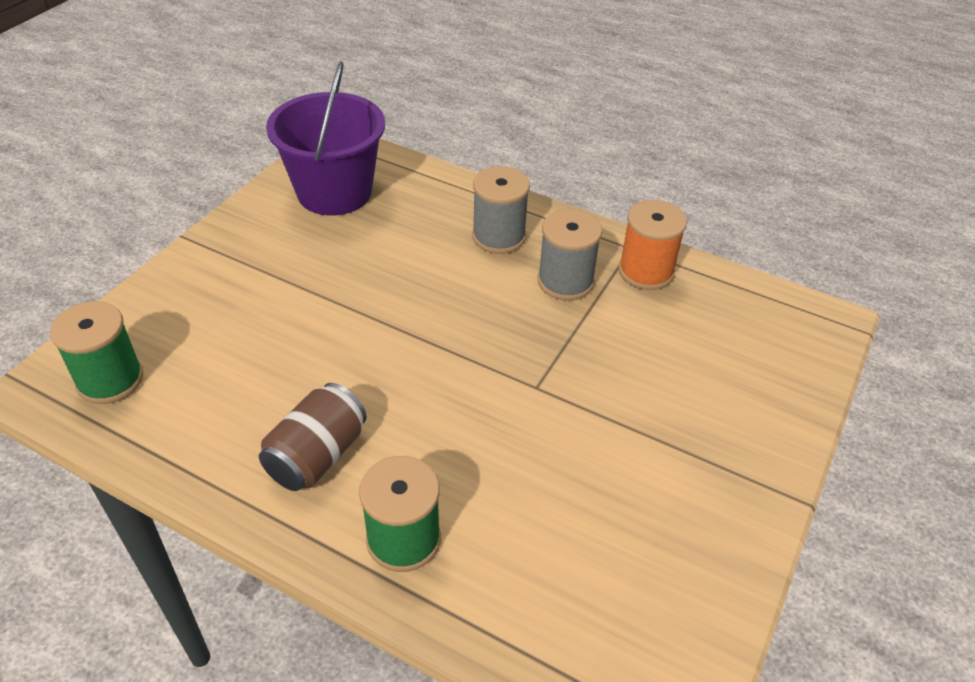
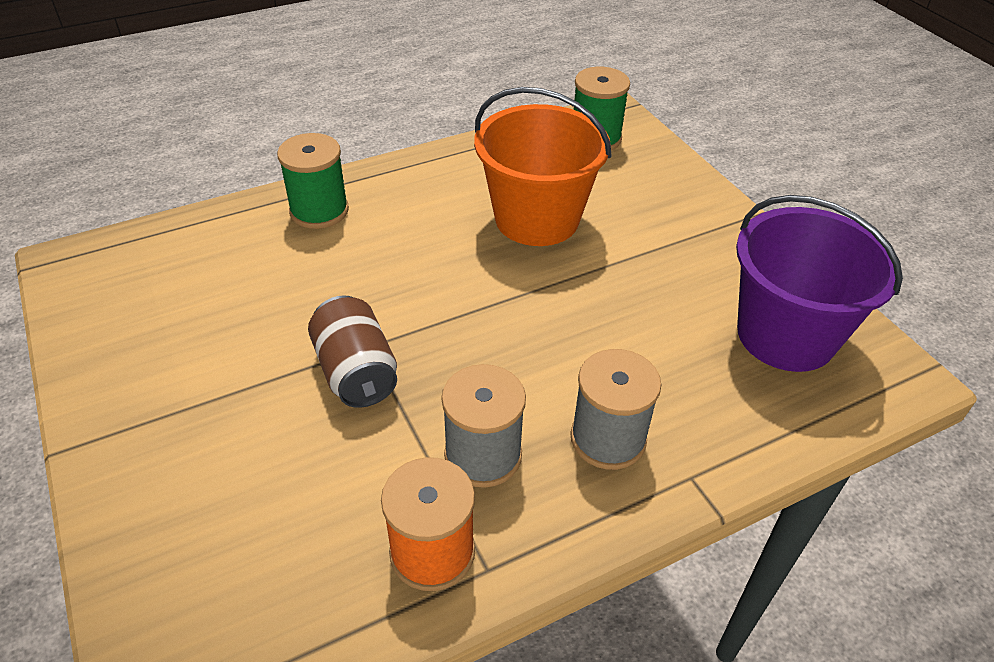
camera: 125 degrees right, 0 degrees up
brown can [259,383,367,491] -> brown can moved to [308,295,397,408]
none -> orange bucket [474,87,612,246]

